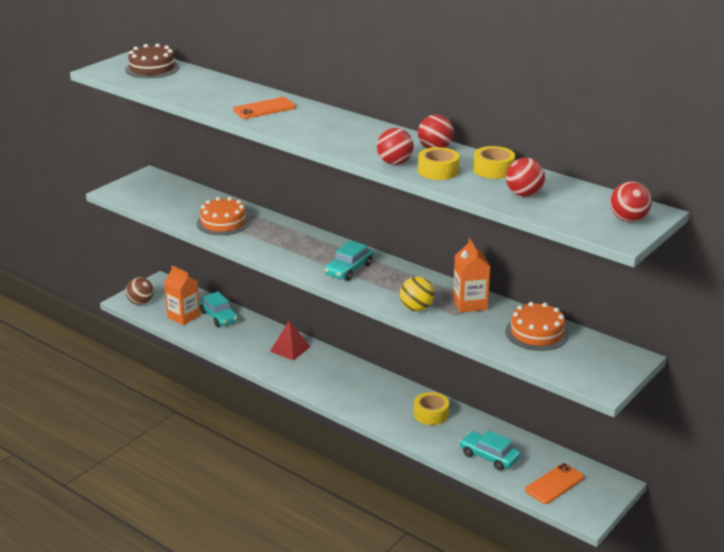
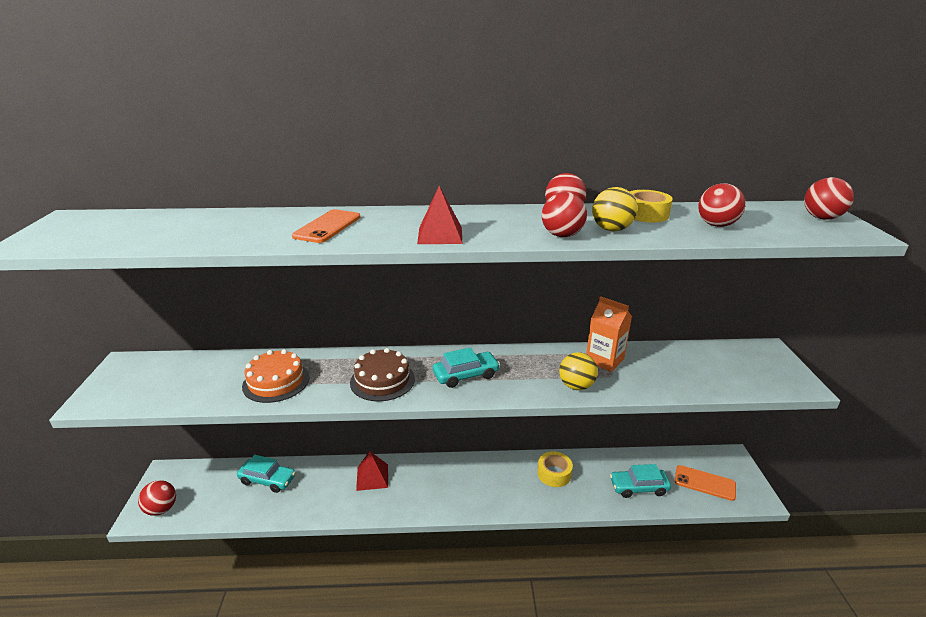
camera: 40 degrees left, 0 degrees up
brown cake [125,44,179,78] -> brown cake moved to [350,348,415,401]
brown ball [126,277,154,305] -> red ball [138,480,176,516]
orange carton [164,265,200,325] -> none
turquoise car [324,240,374,281] -> turquoise car turned 105 degrees counterclockwise [433,347,500,388]
yellow tape [418,147,459,180] -> yellow ball [592,187,637,231]
orange cake [505,302,569,351] -> none
orange phone [525,463,584,504] -> orange phone turned 75 degrees counterclockwise [675,465,736,501]
none -> red pyramid [417,186,463,244]

